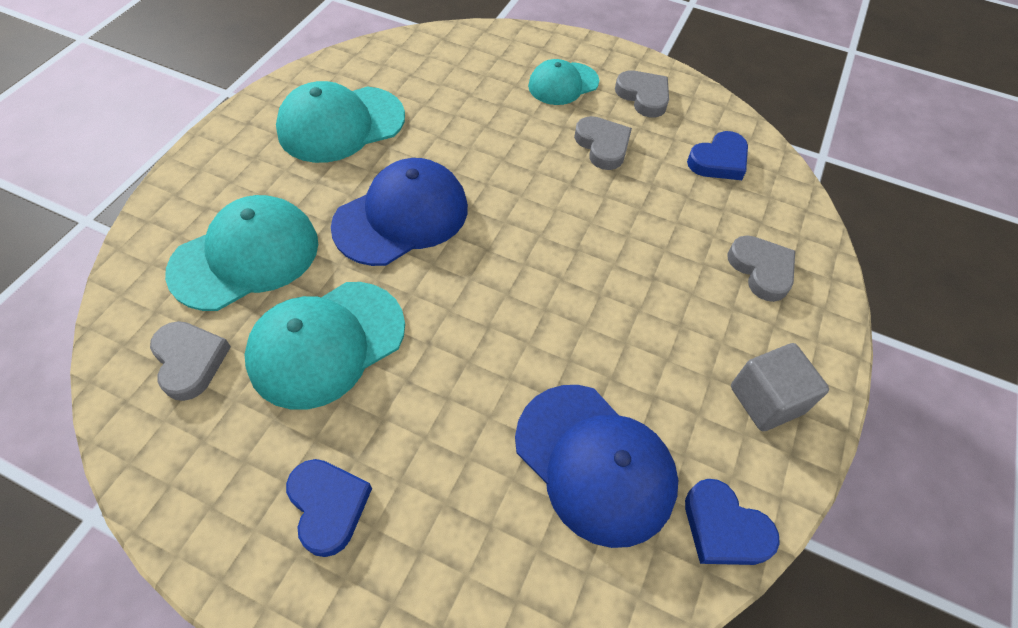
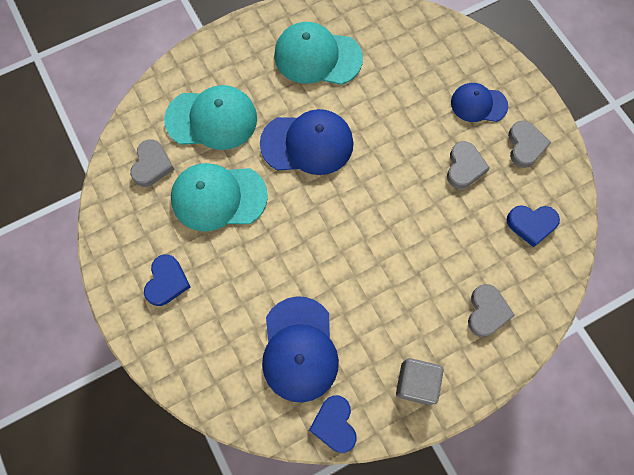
camera: 40 degrees right, 15 degrees up
turquoise cap [528,59,599,105] -> blue cap [451,83,508,122]

